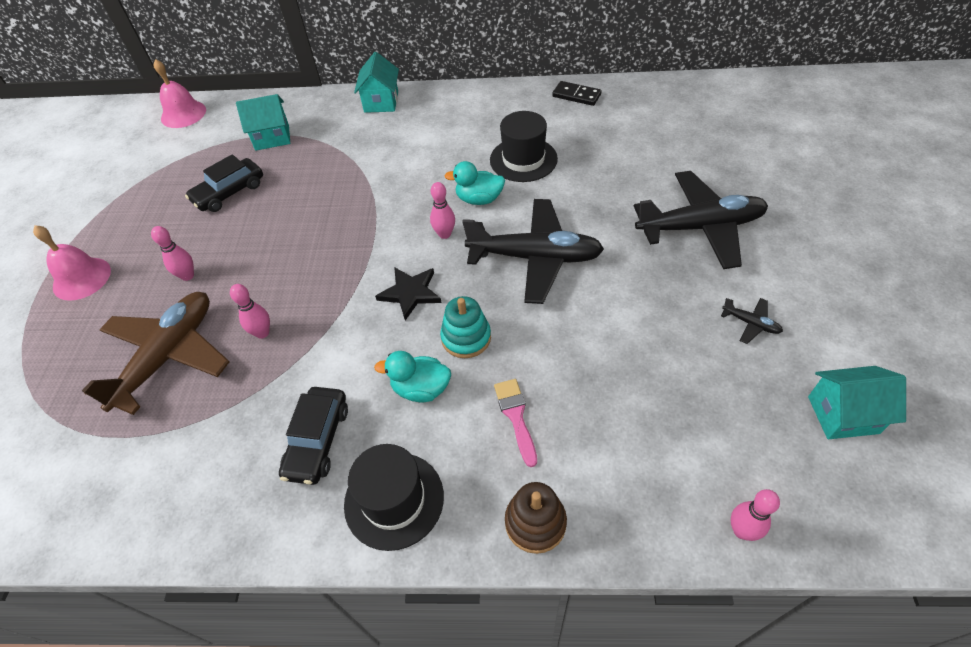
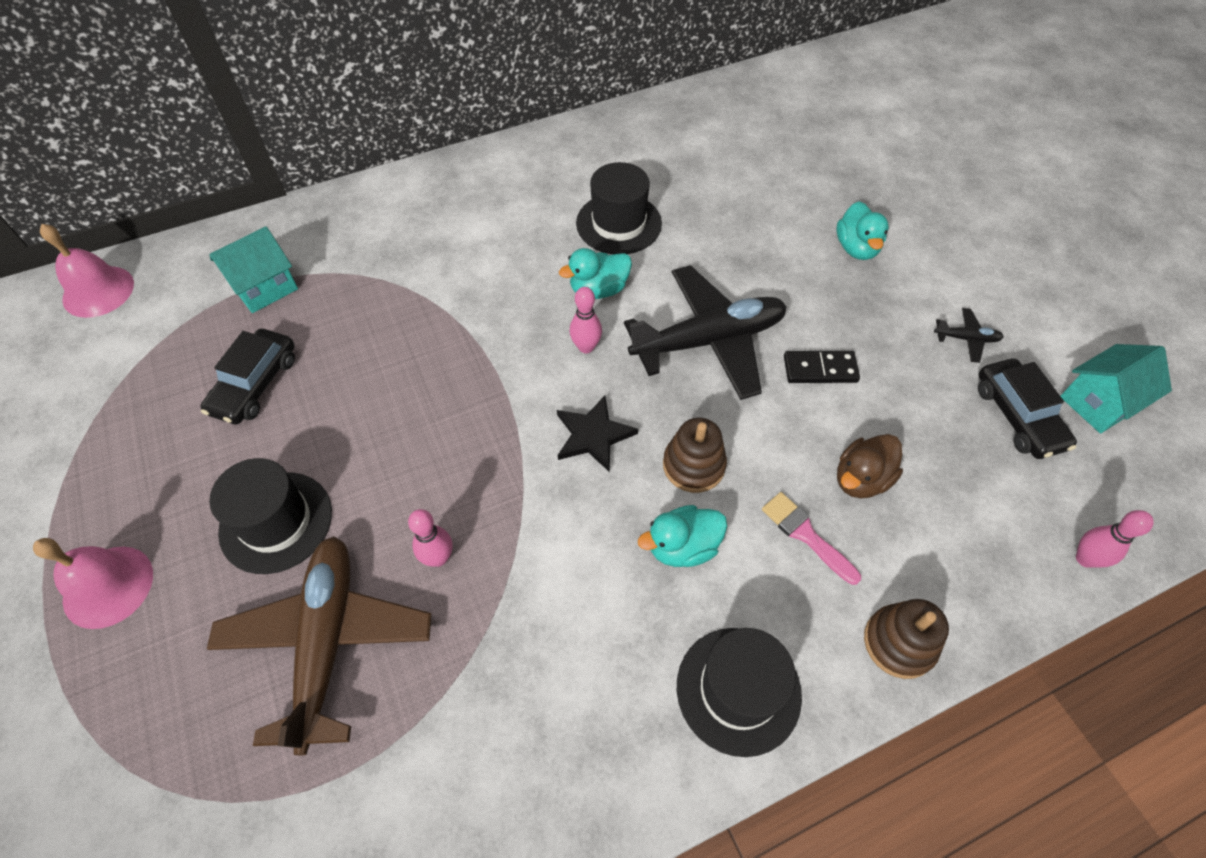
camera: 30 degrees left, 5 degrees up
pink bowling pin [151,226,194,281] -> black hat [209,458,332,574]
black car [279,387,348,485] -> black car moved to [978,358,1077,459]
turquoise house [354,52,399,113] -> none
turquoise stacking toy [440,296,491,358] -> brown stacking toy [663,417,727,493]
black domino [552,81,602,106] -> black domino moved to [784,351,860,383]
black plane [634,171,768,269] -> turquoise duck [836,201,889,260]
none -> brown duck [837,434,903,498]

